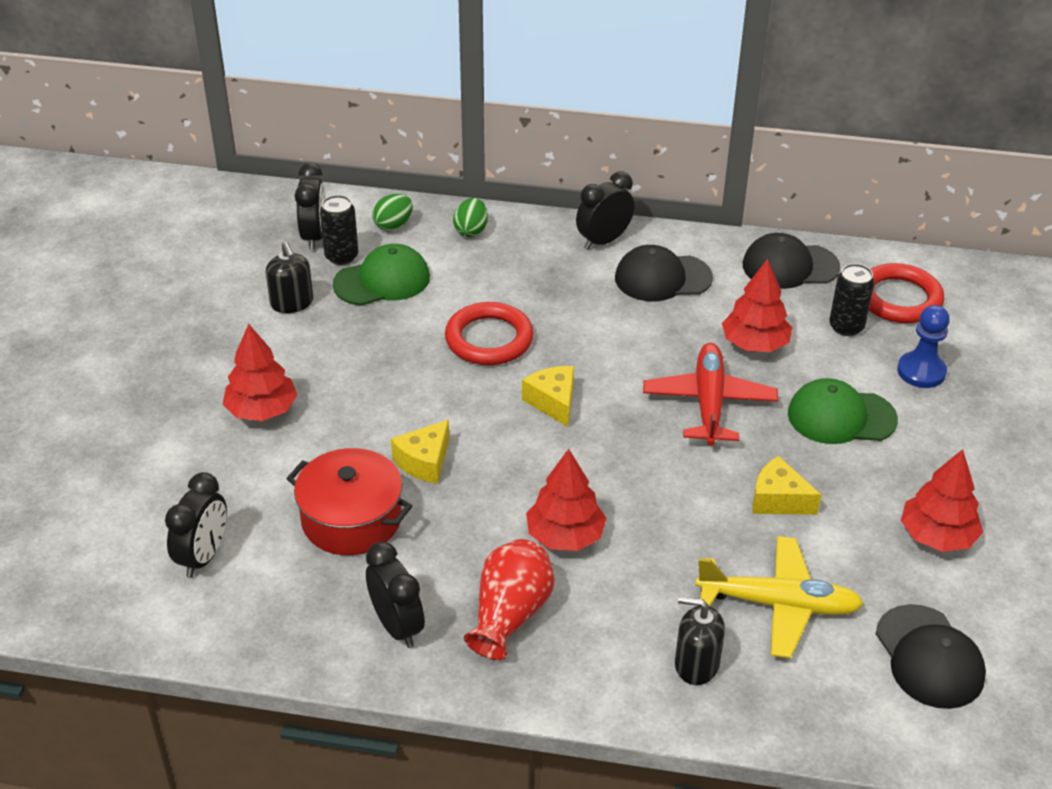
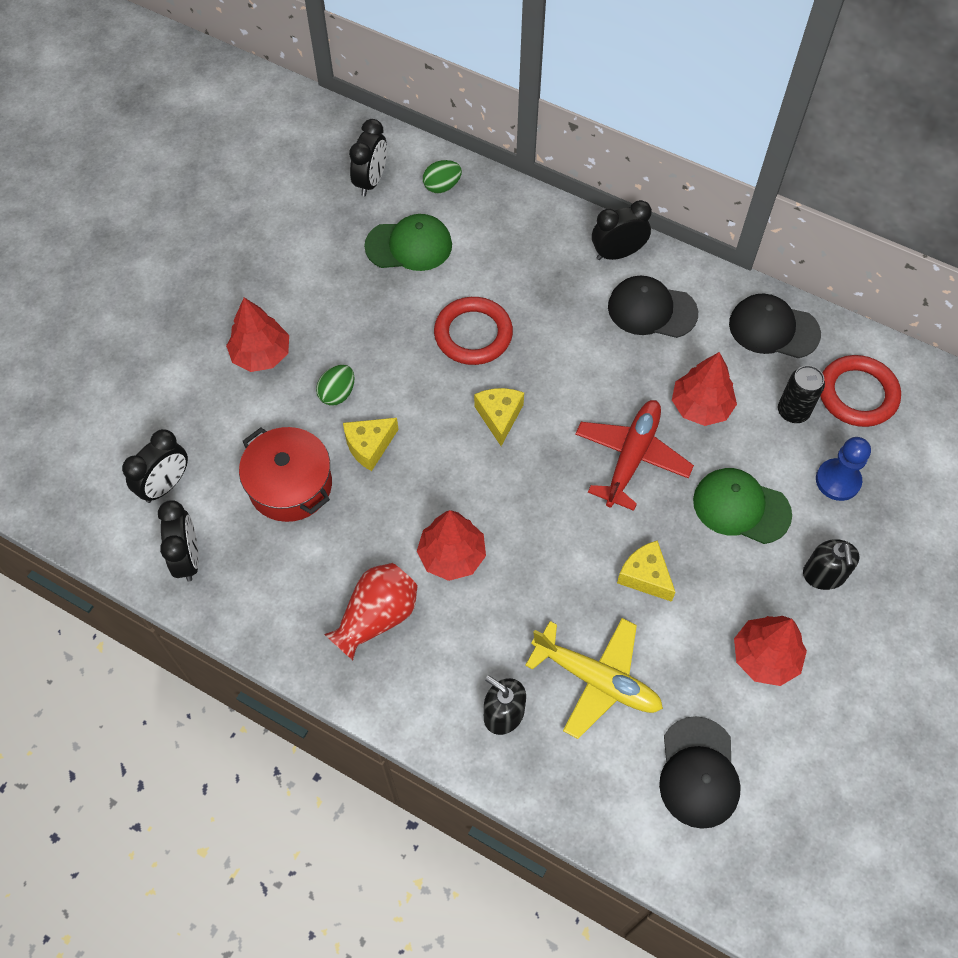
camera: 20 degrees right, 20 degrees up
black soap dispenser [266,242,313,313] -> black soap dispenser moved to [803,539,860,590]
black can [320,195,358,265] -> none
black clock [366,542,425,648] -> black clock moved to [158,500,199,582]
green egg [453,198,488,237] -> green egg moved to [316,365,355,406]

